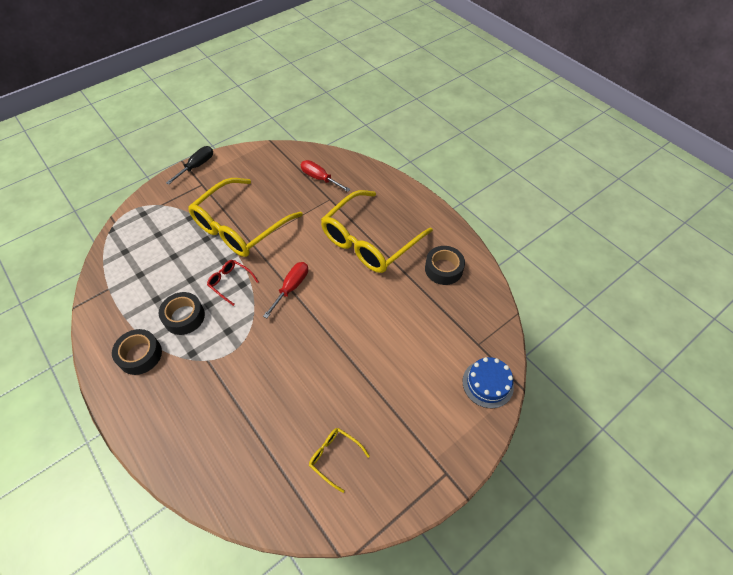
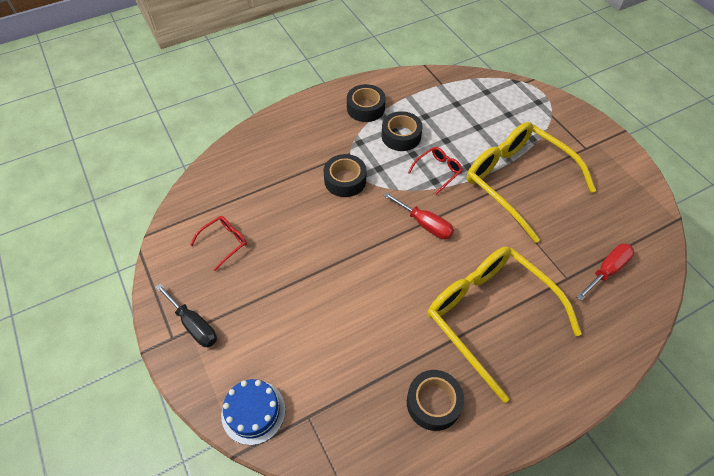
camera: 100 degrees right, 0 degrees up
black screwdriver [166,146,213,185] -> black screwdriver moved to [156,283,217,347]
yellow glasses [309,428,370,493] -> red glasses [190,216,247,271]
none -> black tape [324,154,367,197]

